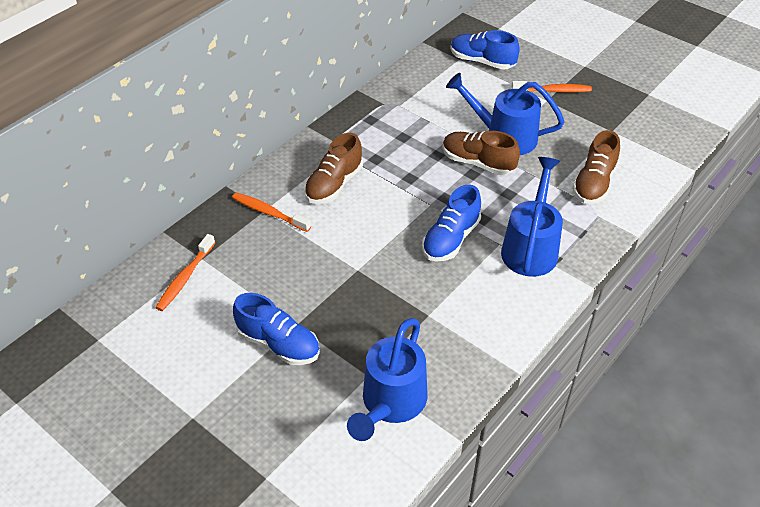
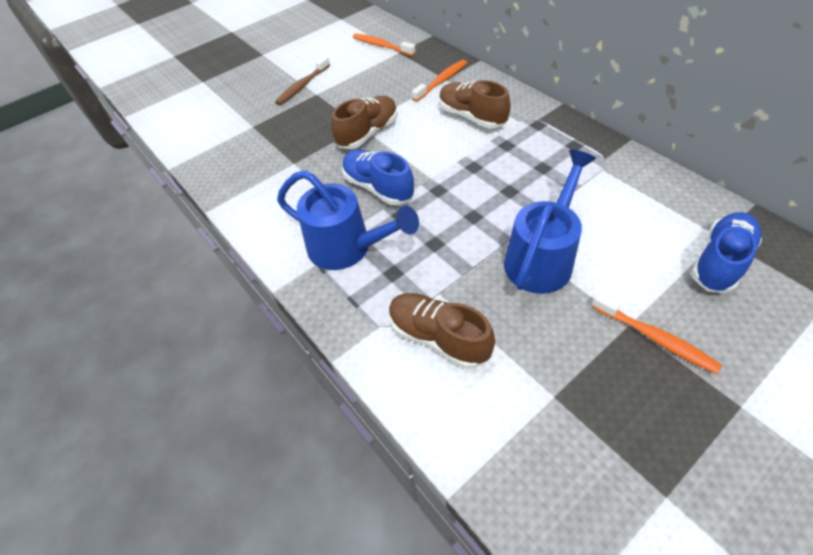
camera: 105 degrees right, 5 degrees up
blue shoe [233,293,320,365] -> brown toothbrush [275,56,330,105]
blue watering can [347,318,427,441] -> none
brown shoe [443,131,520,175] -> brown shoe moved to [331,96,398,149]
orange toothbrush [512,81,592,93] -> orange toothbrush turned 60 degrees counterclockwise [592,293,722,374]

